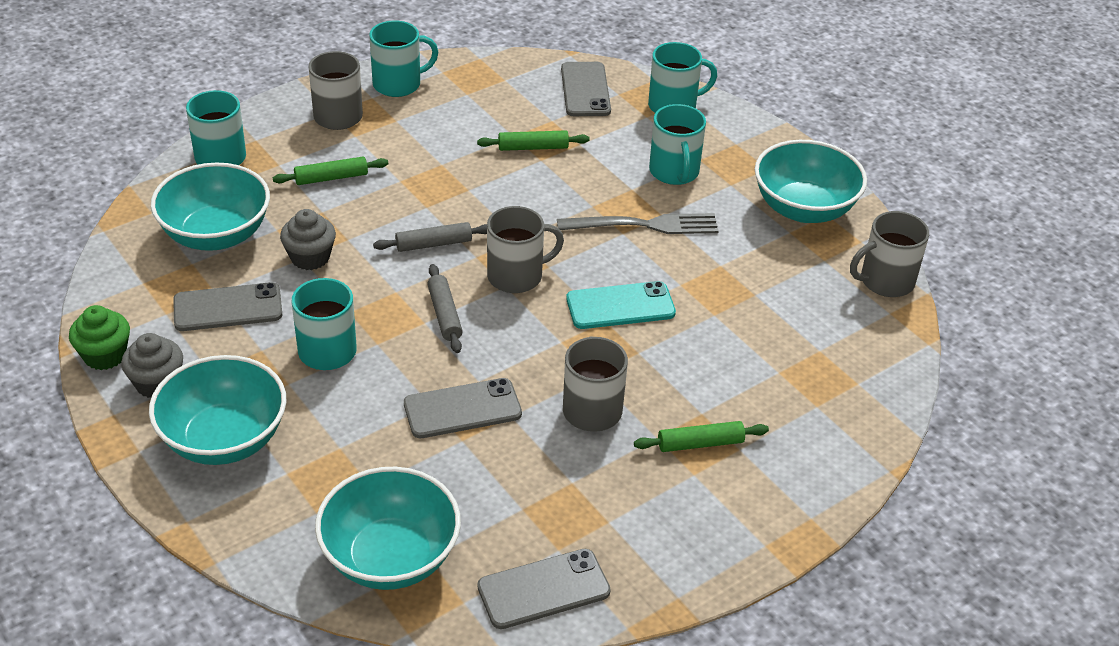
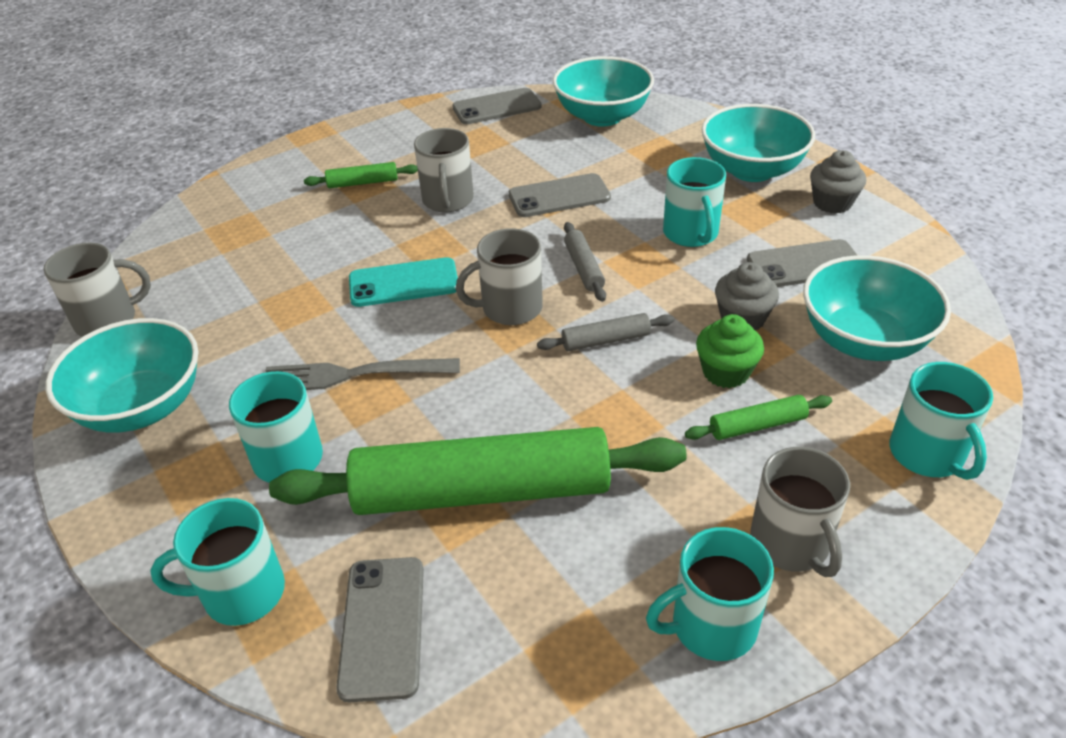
camera: 175 degrees left, 0 degrees up
green cupcake [69,305,130,370] -> green cupcake moved to [696,314,764,388]
green rolling pin [477,130,590,151] -> green rolling pin [269,427,687,515], size x2.45

